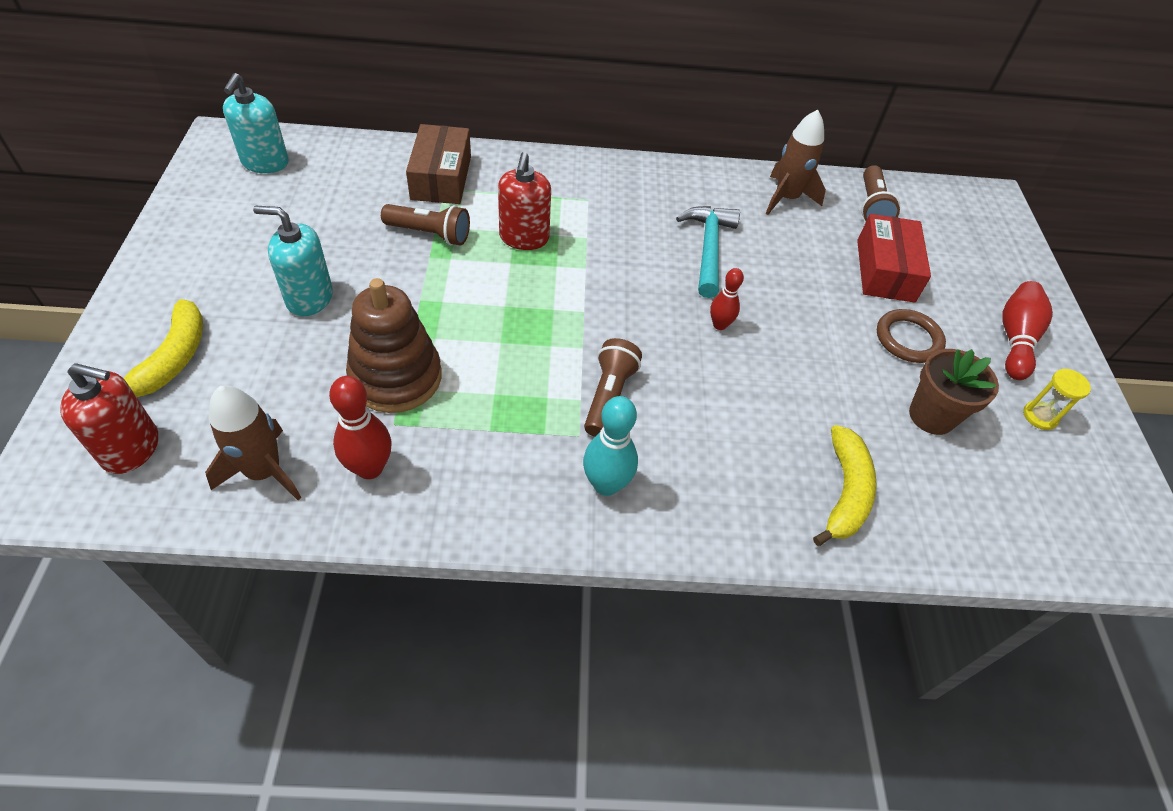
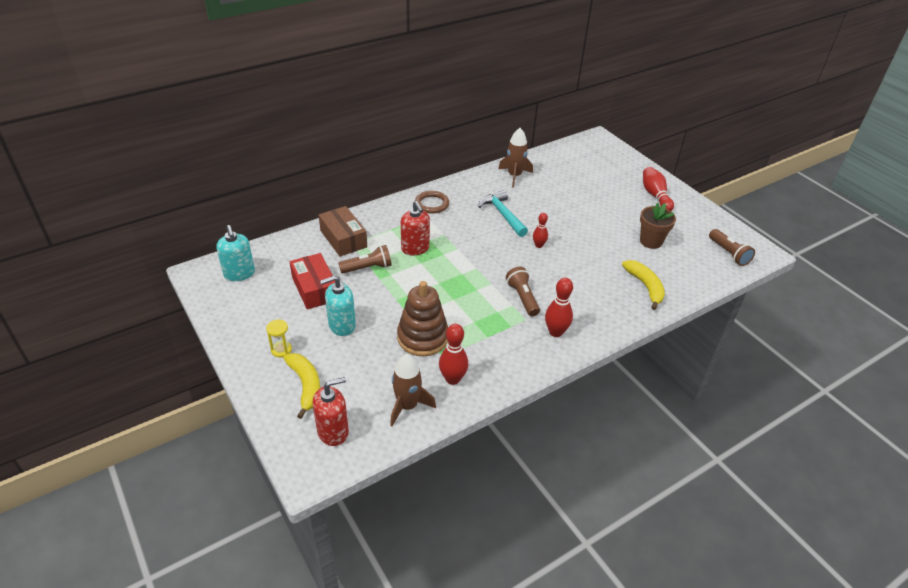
camera: 30 degrees left, 10 degrees down
turquoise bowling pin [583,396,638,496] -> red bowling pin [545,278,573,337]
red box [857,214,931,303] -> red box moved to [290,253,335,309]
brown flashlight [861,165,900,221] -> brown flashlight moved to [709,229,755,266]
brown ring [877,309,946,363] -> brown ring moved to [415,191,449,214]
yellow hourglass [1023,369,1091,430] -> yellow hourglass moved to [266,319,292,358]

